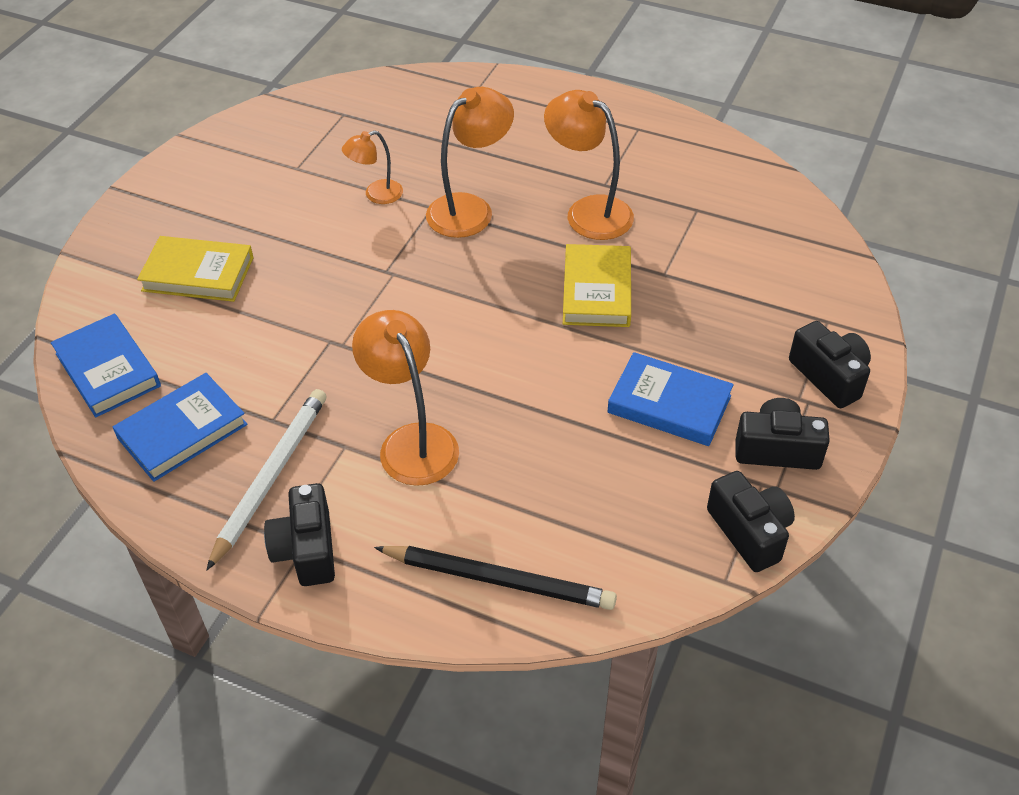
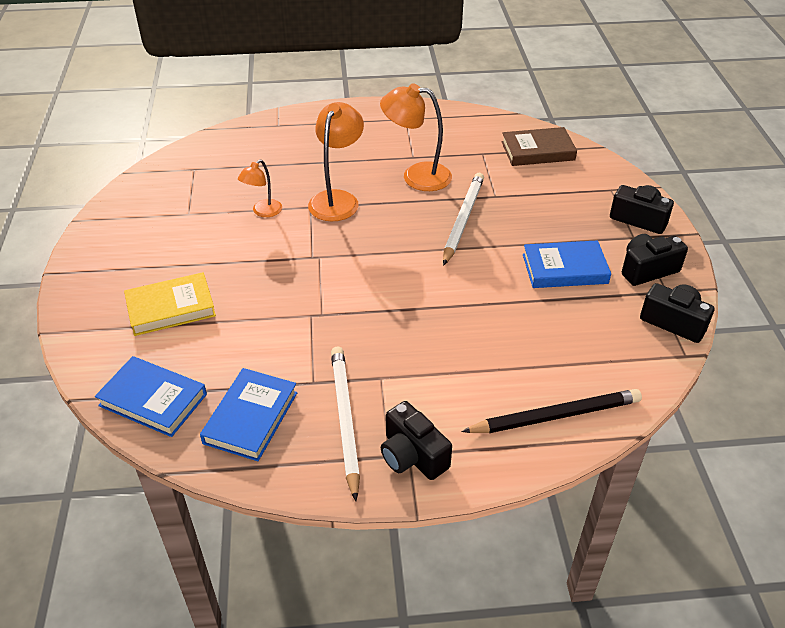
camera: 30 degrees left, 5 degrees down
orange lamp [352,310,459,486] -> none
yellow book [563,244,631,327] -> white pencil [443,173,484,266]
none -> brown book [501,127,577,166]

